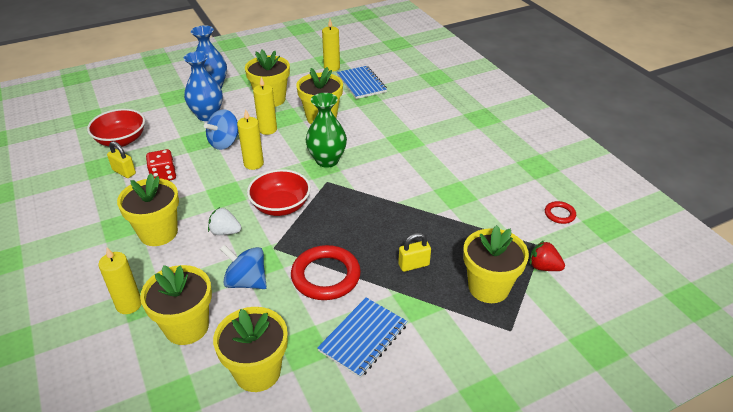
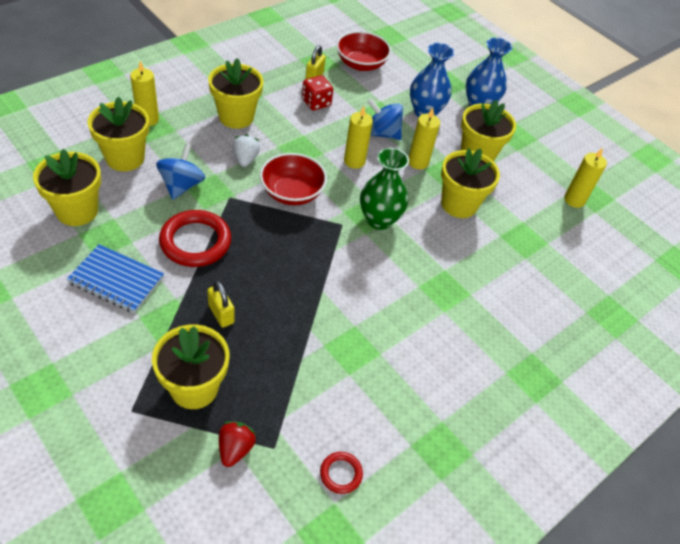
camera: 70 degrees right, 10 degrees up
blue notebook [337,66,387,99] -> none

